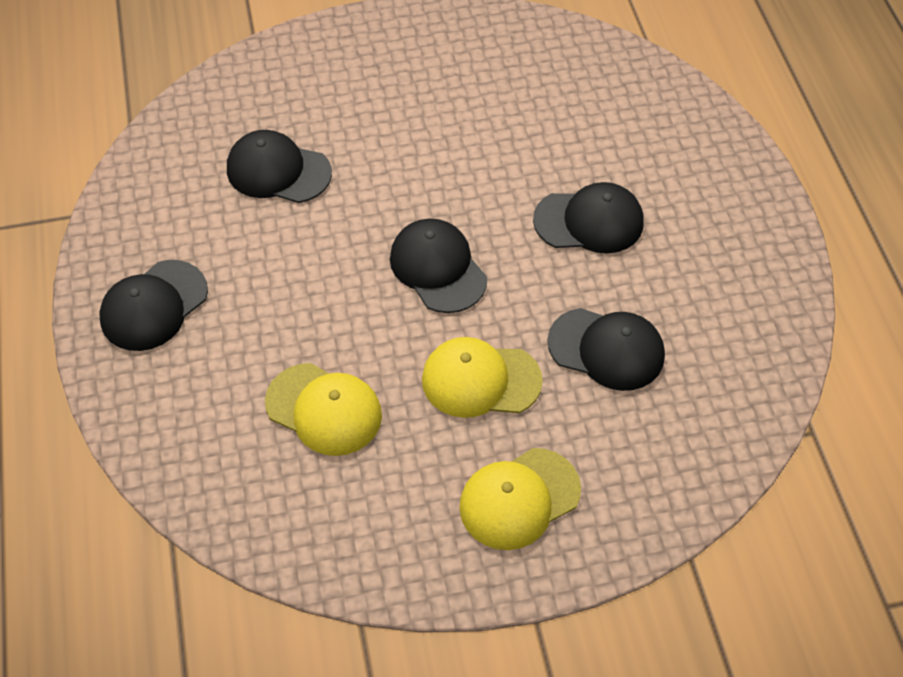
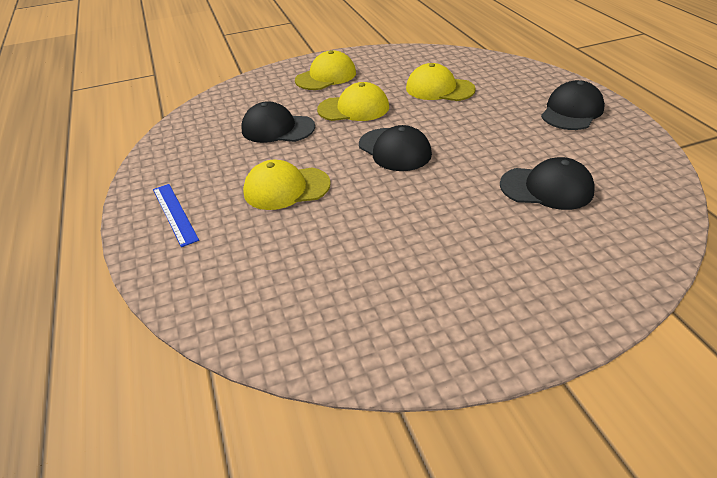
camera: 175 degrees right, 15 degrees down
black cap [533,182,644,253] -> yellow cap [243,160,330,210]
none -> blue ruler [153,184,199,247]

